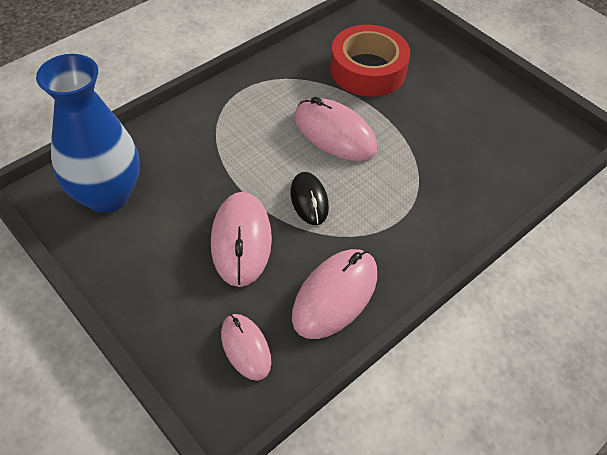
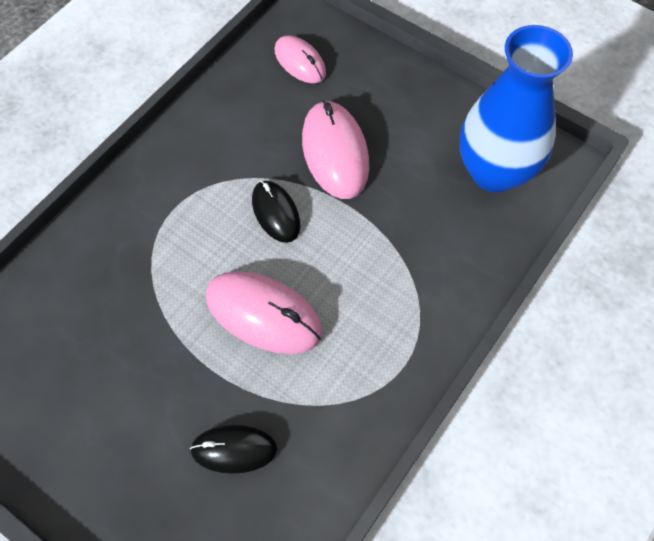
camera: 170 degrees right, 10 degrees up
pink mouse [292,249,377,339] -> none
red tape [330,25,410,97] -> black mouse [190,425,278,474]

